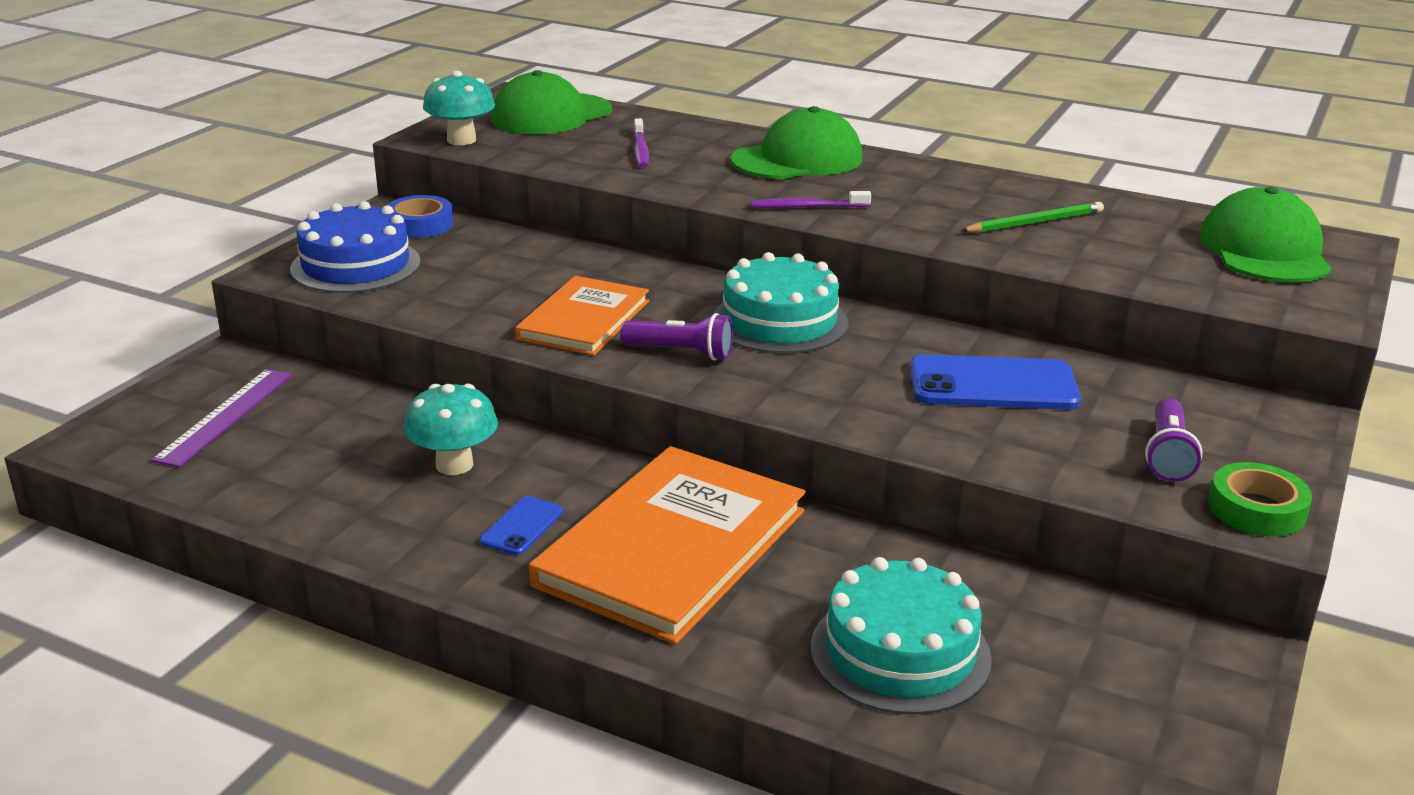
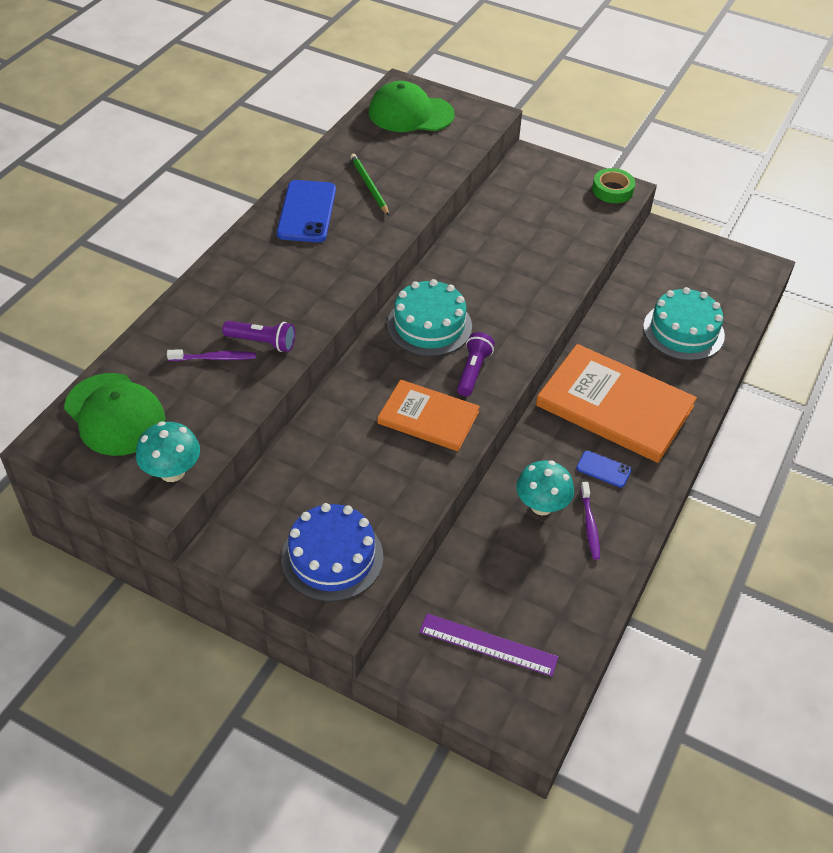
camera: 90 degrees left, 20 degrees up
blue tape [388,195,454,238] -> none
green cap [731,106,863,179] -> none
purple toothbrush [750,191,871,208] -> purple toothbrush moved to [580,482,600,560]
blue phone [910,354,1081,410] -> blue phone moved to [277,180,336,242]
purple flashlight [1145,398,1202,482] -> purple flashlight moved to [222,321,295,352]

